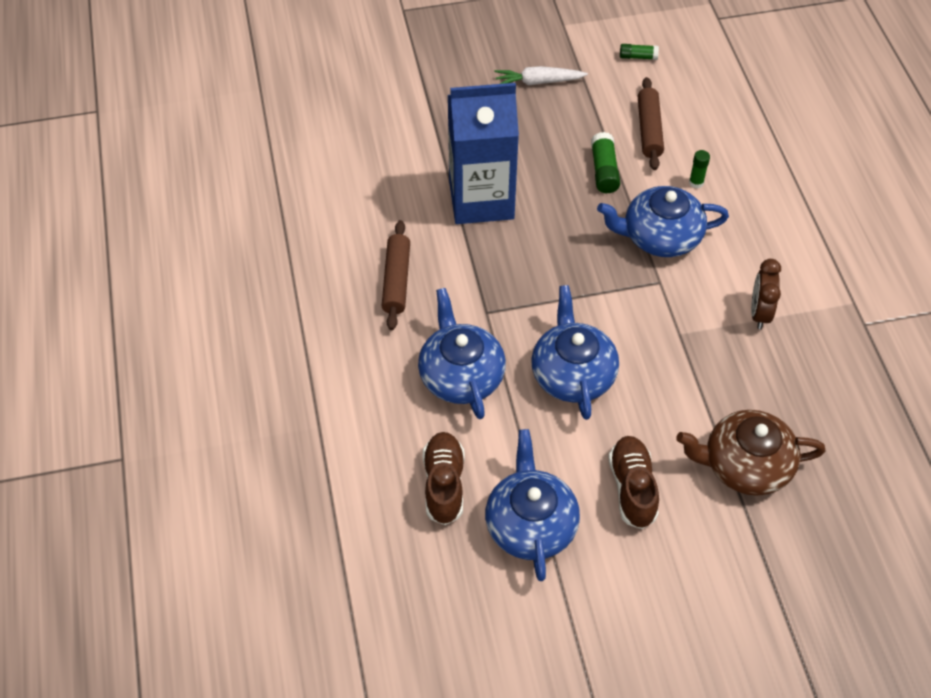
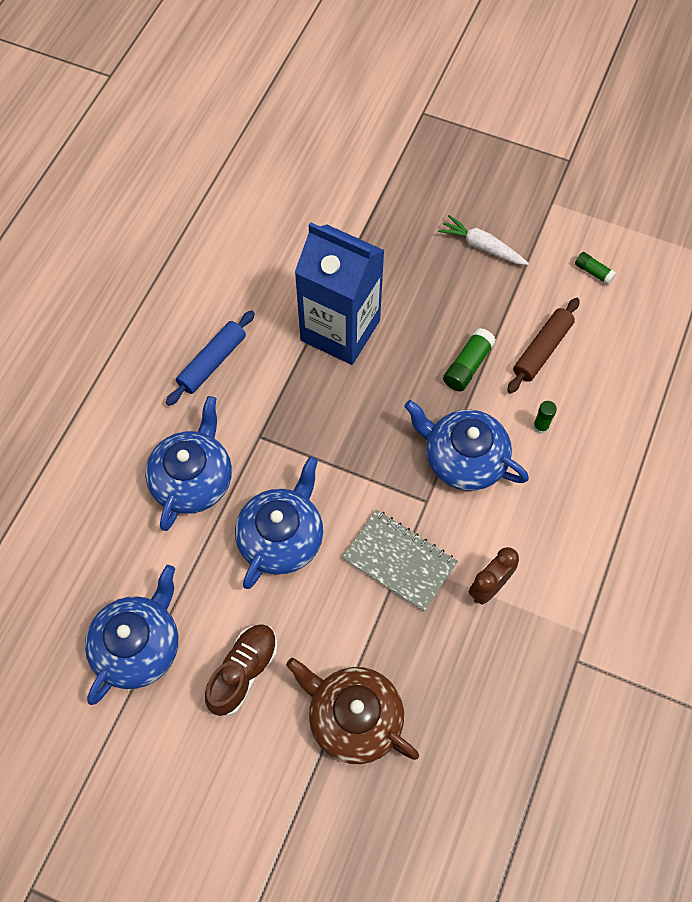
camera: 35 degrees right, 10 degrees up
brown rolling pin [382,220,410,330] -> blue rolling pin [166,310,255,406]
brown shoe [423,432,464,525] -> none
none -> grey notebook [342,510,458,612]

